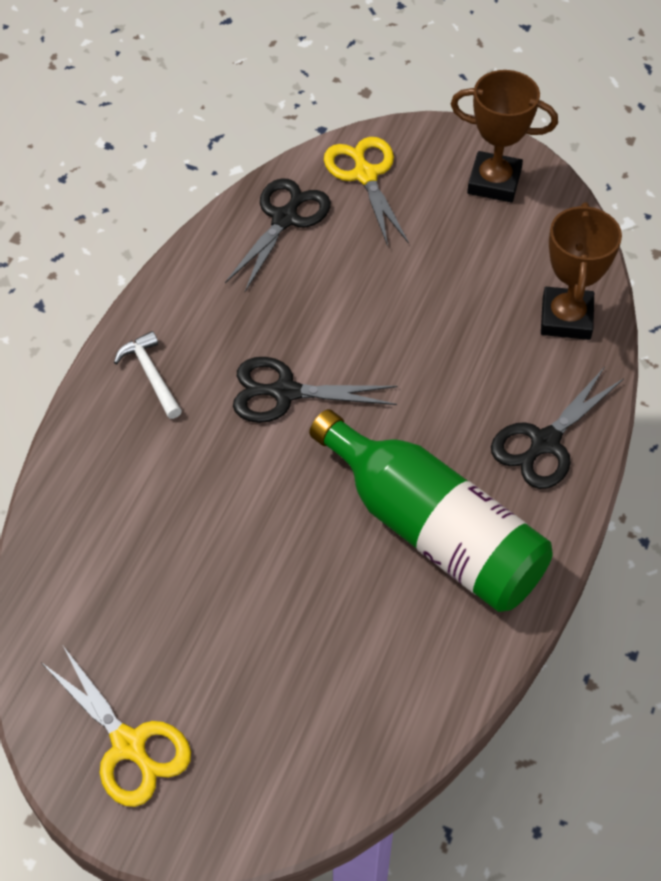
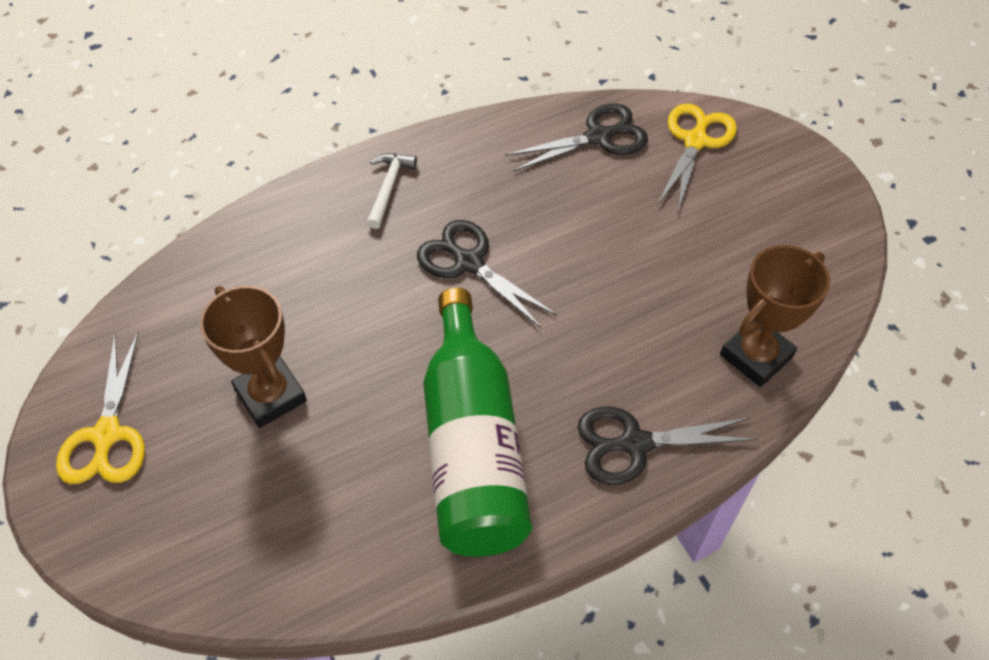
camera: 40 degrees right, 0 degrees up
brown trophy [451,70,558,202] -> brown trophy moved to [200,285,307,428]

